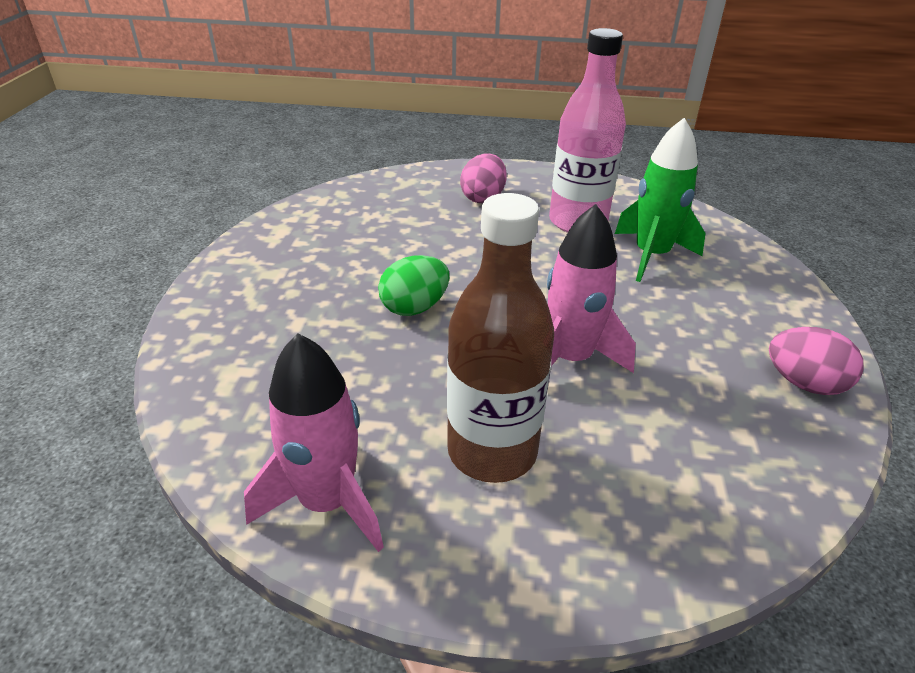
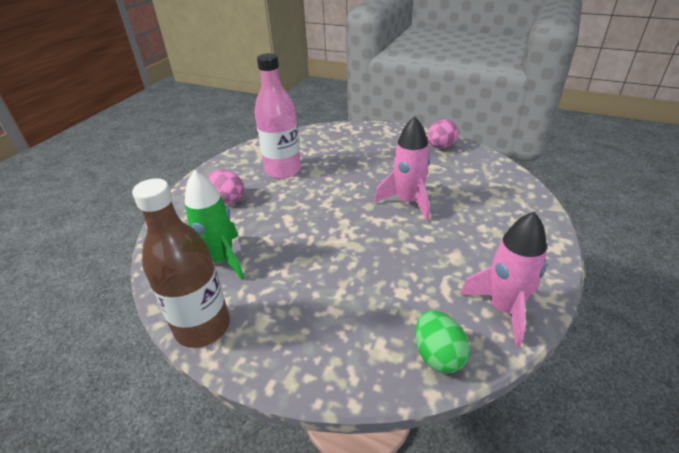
camera: 70 degrees left, 0 degrees up
green egg [378,255,449,316] -> green egg moved to [415,311,470,373]
brown bottle [447,193,554,483] -> brown bottle moved to [132,178,230,348]
green rocket [615,118,706,282] -> green rocket moved to [185,170,245,280]

